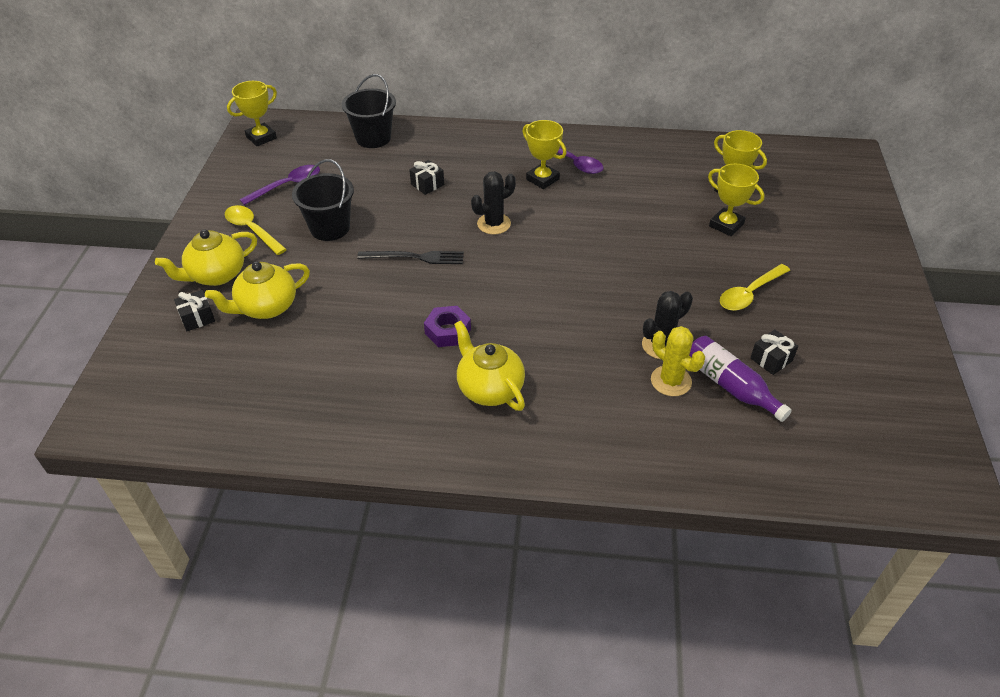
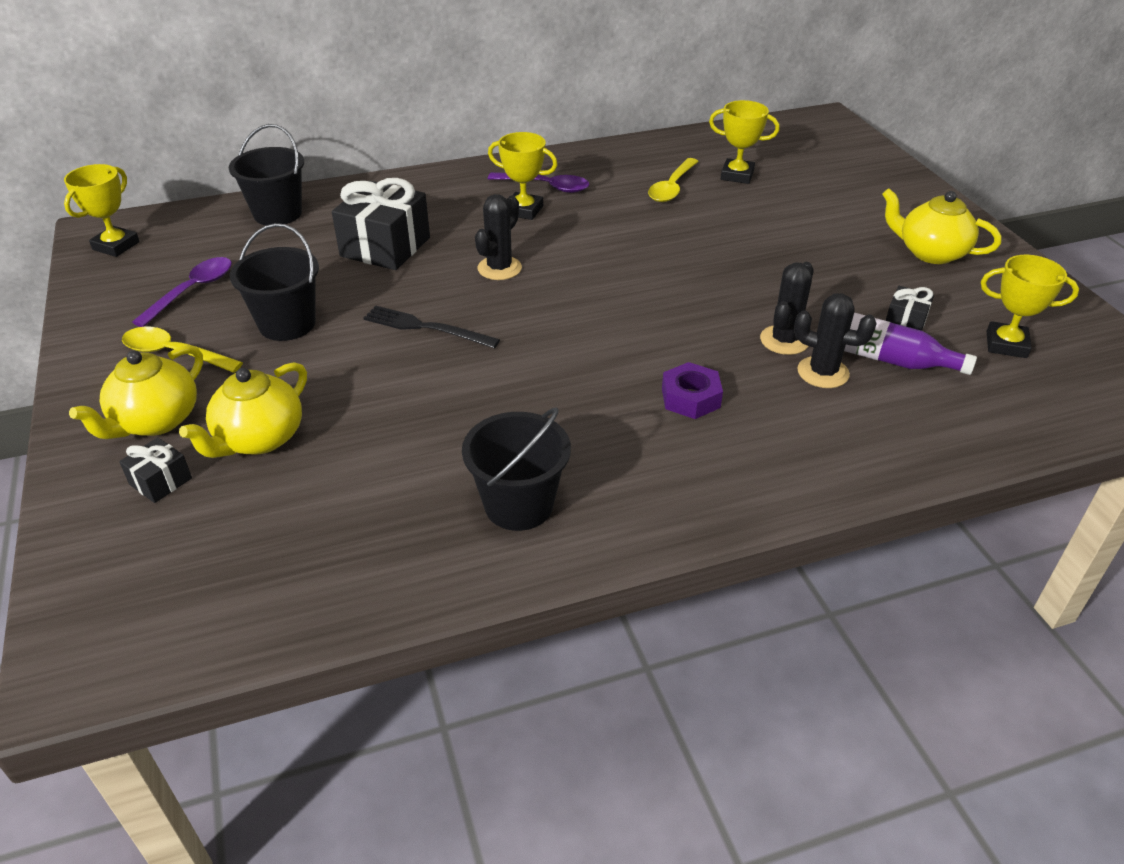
camera: 25 degrees left, 5 degrees down
black fork [357,251,464,264] -> black fork turned 135 degrees counterclockwise [363,305,500,348]
black gift [409,160,444,195] -> black gift [332,178,430,270], size x2.06
purple nut [424,306,471,347] -> purple nut moved to [662,362,723,419]
yellow teapot [454,321,525,411] -> yellow teapot moved to [882,188,1001,264]
yellow cactus [651,326,705,396] -> black cactus [794,293,877,388]
yellow trophy [708,164,765,236] -> yellow trophy moved to [981,255,1079,358]
yellow spoon [720,264,790,311] -> yellow spoon moved to [648,158,699,202]
none -> black bucket [462,407,571,531]

